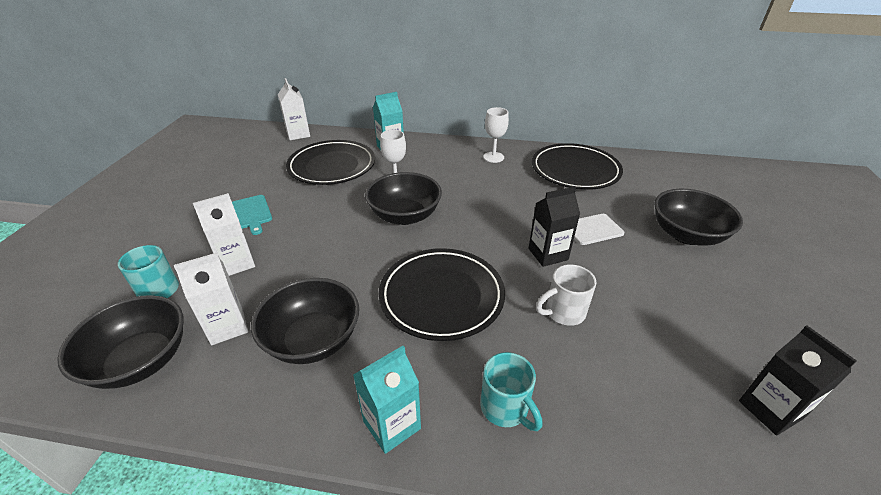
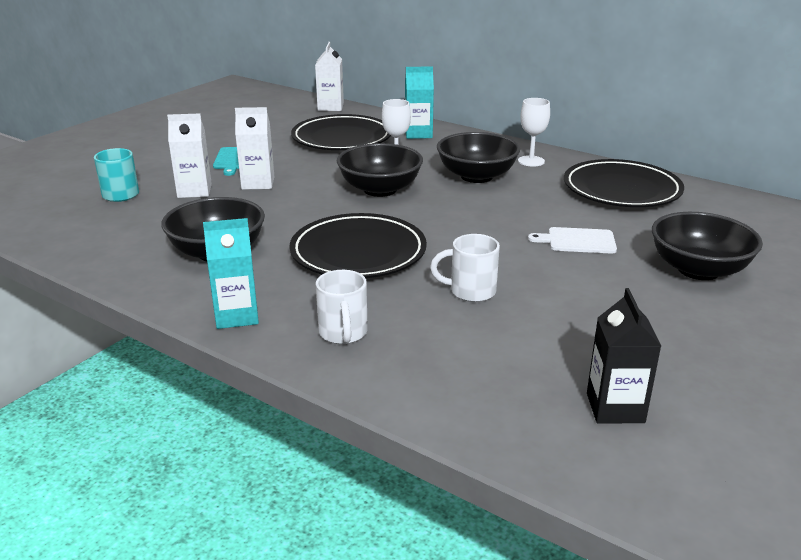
camera: 25 degrees right, 10 degrees down
black bowl [57,295,184,389] -> black bowl moved to [437,132,520,183]
white carton [174,253,248,345] -> white carton moved to [235,107,274,190]
turquoise mug [480,352,542,431] -> white mug [316,270,368,344]
black carton [529,186,580,267] -> none

